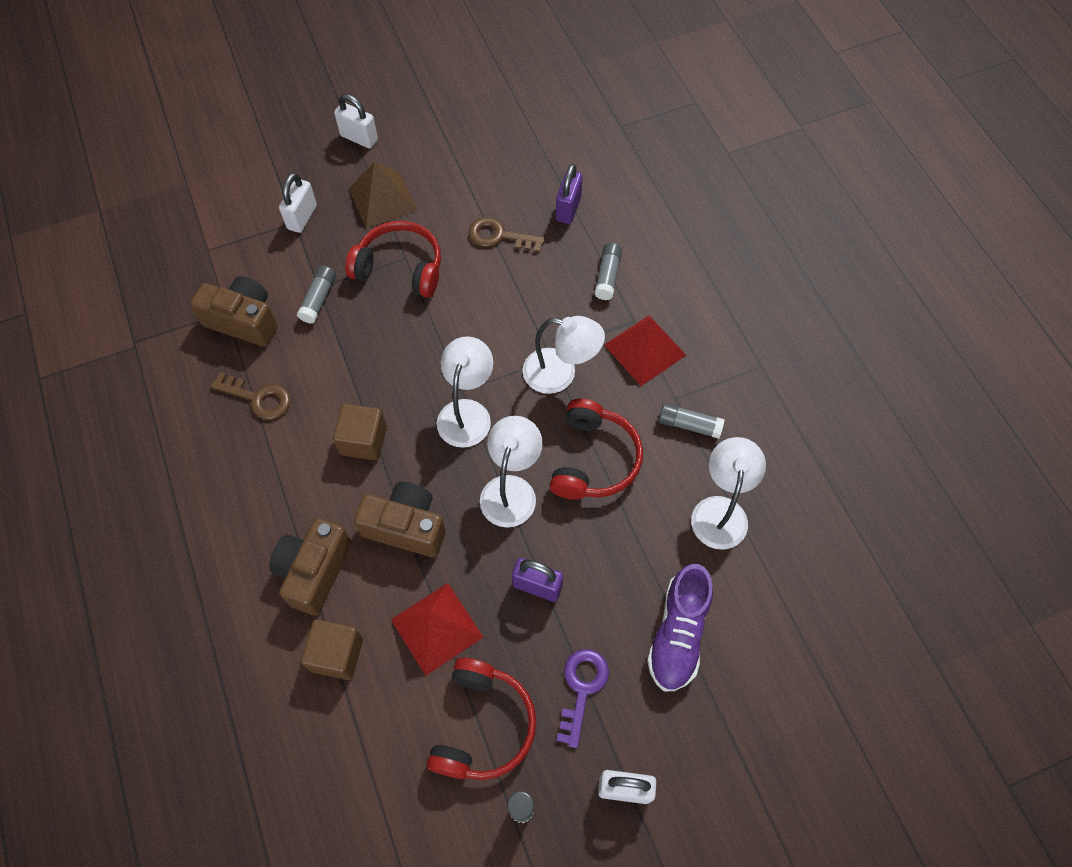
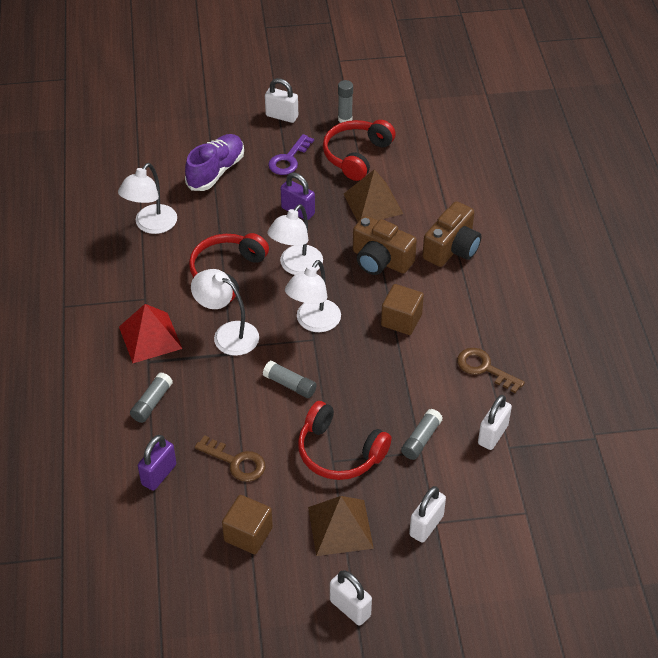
camera: 165 degrees left, 15 degrees down
brown camera [190,276,278,347] -> white padlock [478,395,512,450]
brown cube [301,619,363,680] -> brown cube moved to [222,495,273,554]
red pyramid [391,583,484,676] -> brown pyramid [344,169,403,222]
grey glue stick [658,403,725,439] -> grey glue stick moved to [263,361,317,398]

